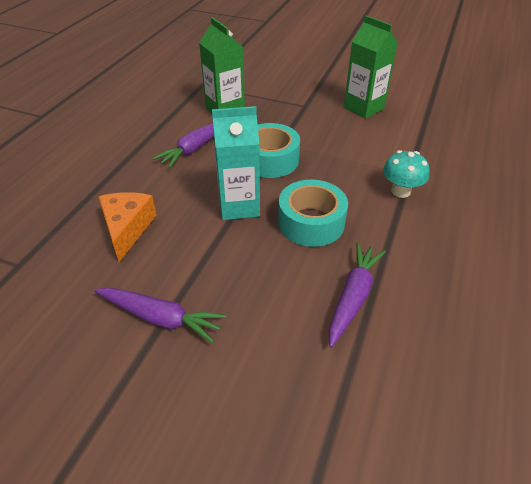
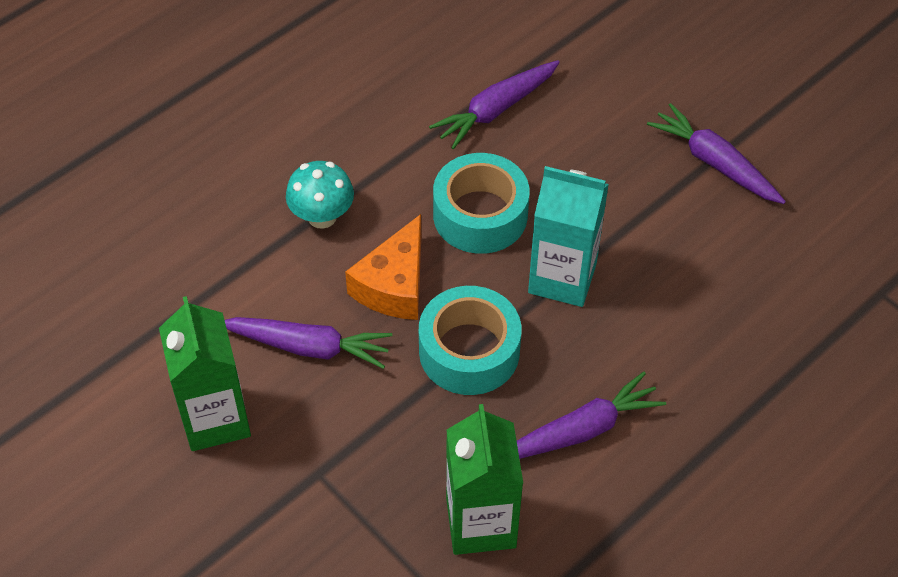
camera: 155 degrees left, 10 degrees up
orange cheese [98,192,157,262] -> orange cheese moved to [345,214,421,320]
none -> purple carrot [225,317,392,369]

